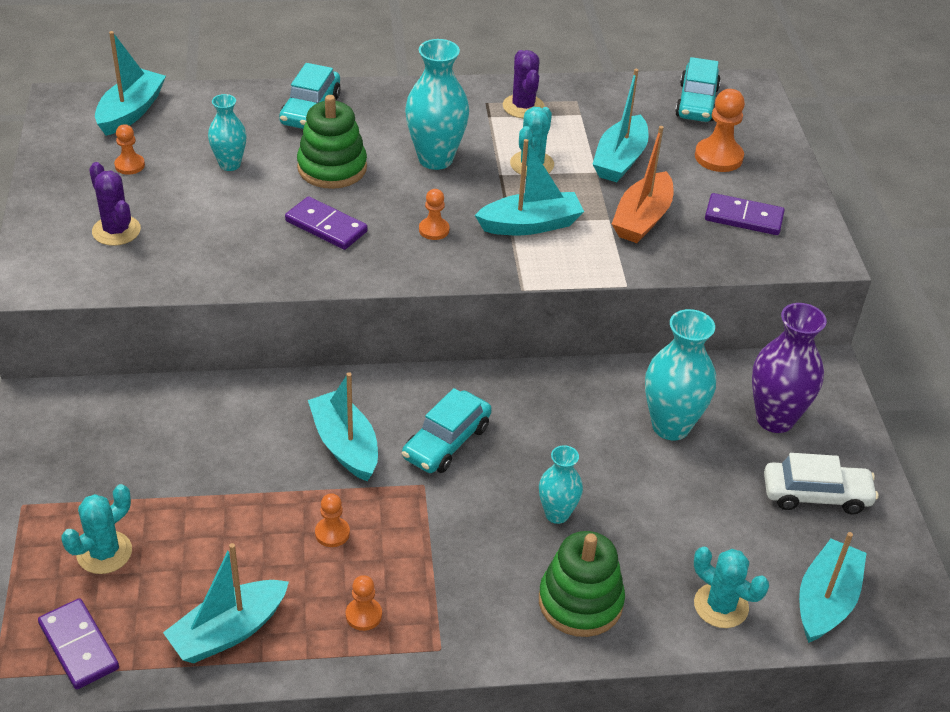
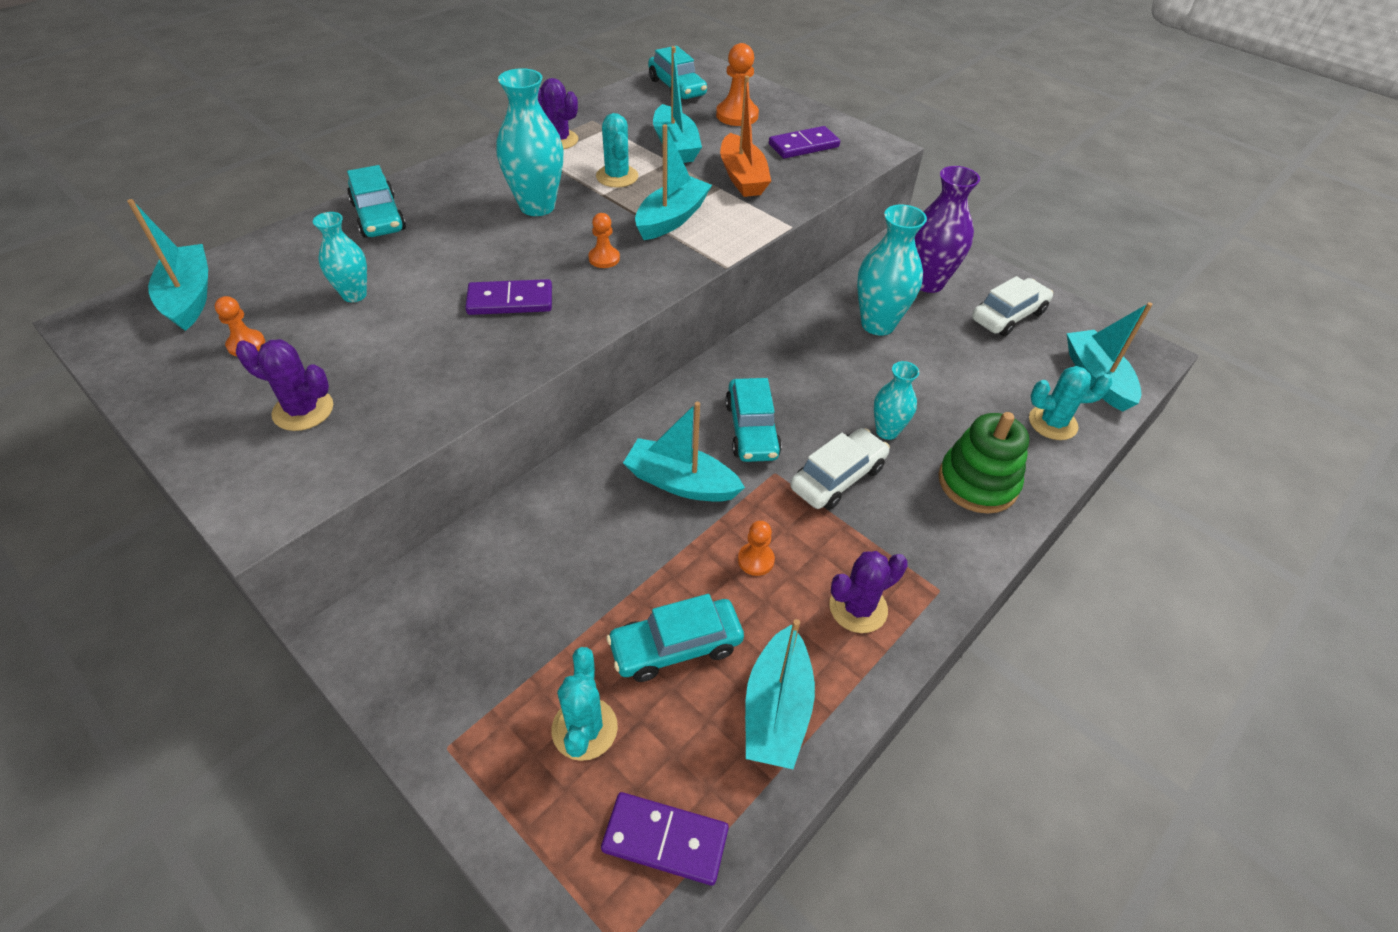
camera: 40 degrees left, 5 degrees up
green stacking toy [297,95,367,189] -> none
orange pawn [346,575,382,631] -> purple cactus [829,551,908,633]
none -> turquoise car [606,594,744,682]
none -> white car [790,428,890,510]

